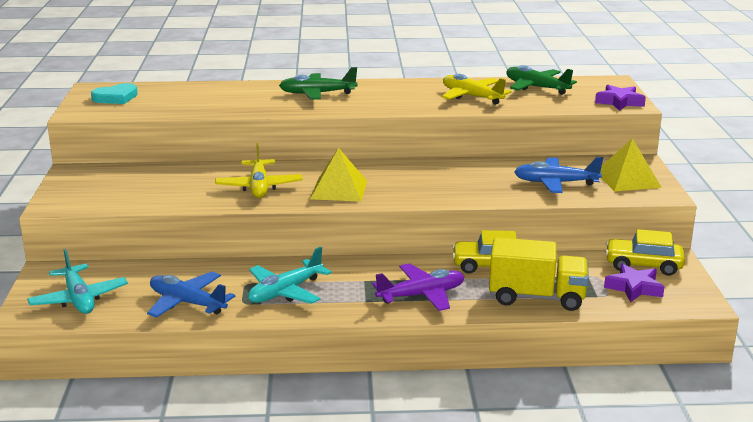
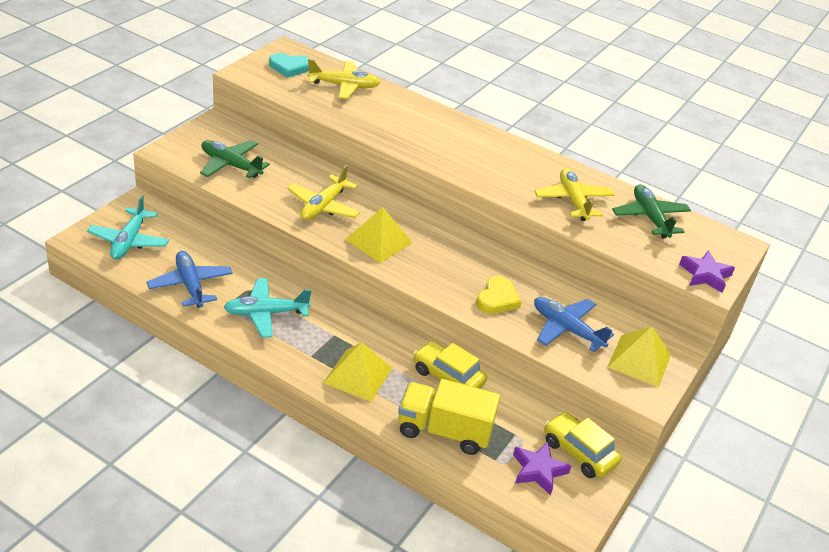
camera: 30 degrees right, 15 degrees up
green plane [279,67,357,100] -> green plane moved to [200,140,270,178]
purple plane [373,263,464,311] -> yellow pyramid [323,342,392,402]
yellow truck [489,237,589,311] -> yellow truck turned 150 degrees clockwise [398,379,500,455]
none -> yellow plane [307,59,380,99]
none -> yellow heart [476,276,522,314]

